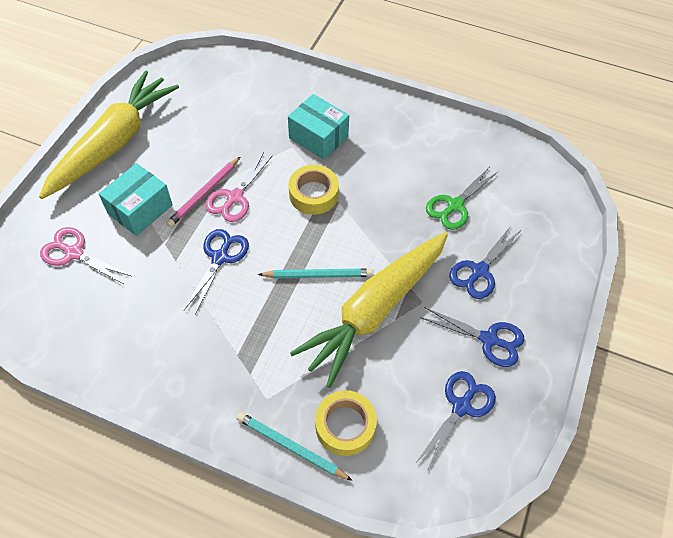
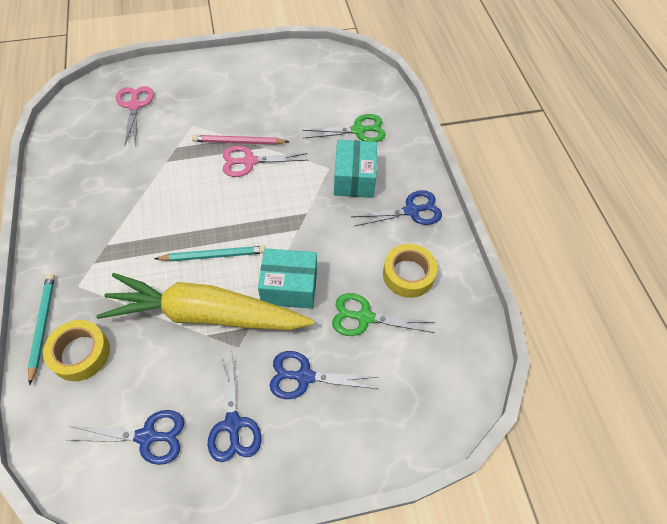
camera: 55 degrees right, 0 degrees up
yellow carrot [39,70,179,199] -> none
turquoise box [99,163,173,236] -> turquoise box moved to [258,248,317,309]
blue scissors [184,229,249,314] -> blue scissors moved to [352,190,442,226]
turquoise pencil [258,268,373,279] -> turquoise pencil turned 60 degrees counterclockwise [154,246,266,262]
yellow tape [289,165,339,215] -> yellow tape moved to [383,244,437,298]
none -> green scissors [302,114,386,142]

